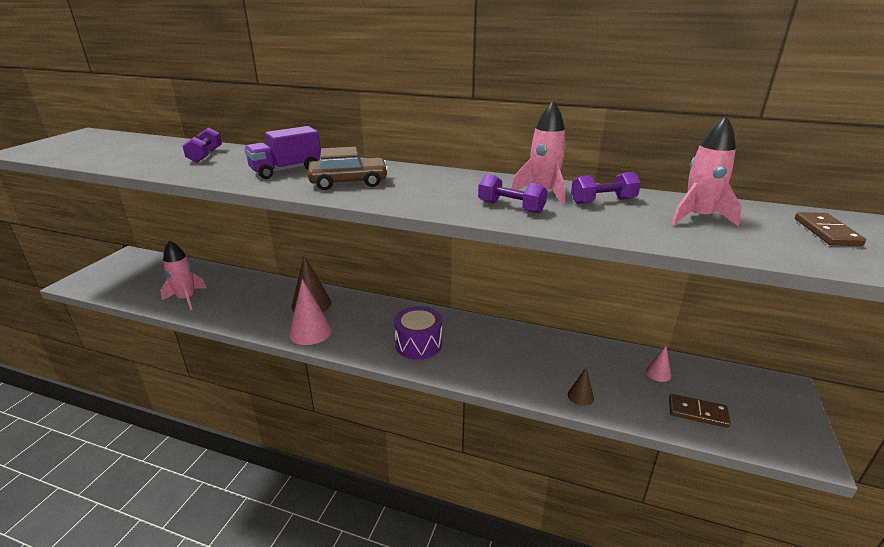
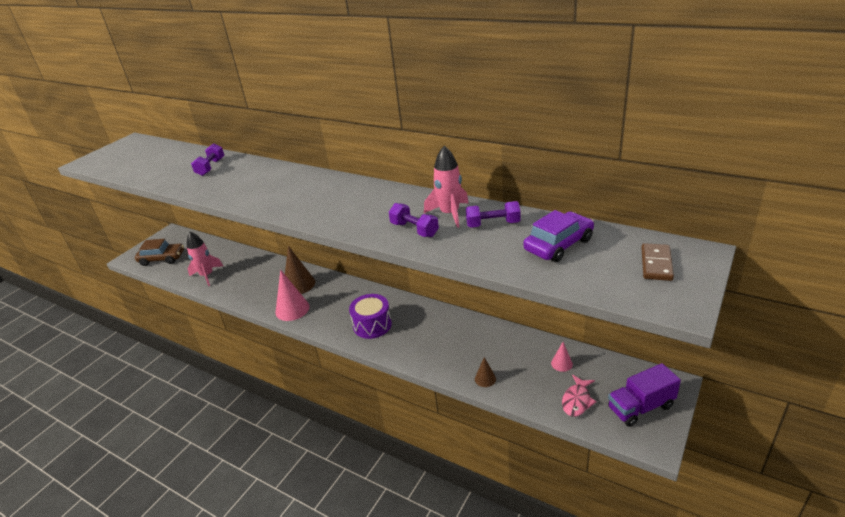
camera: 15 degrees right, 5 degrees up
purple truck [244,126,321,179] -> purple truck moved to [608,363,681,427]
brown car [308,147,388,190] -> brown car moved to [135,239,184,266]
brown domino [669,394,731,428] -> pink fish [562,375,597,417]
pink rocket [671,116,742,227] -> purple car [523,210,594,262]

